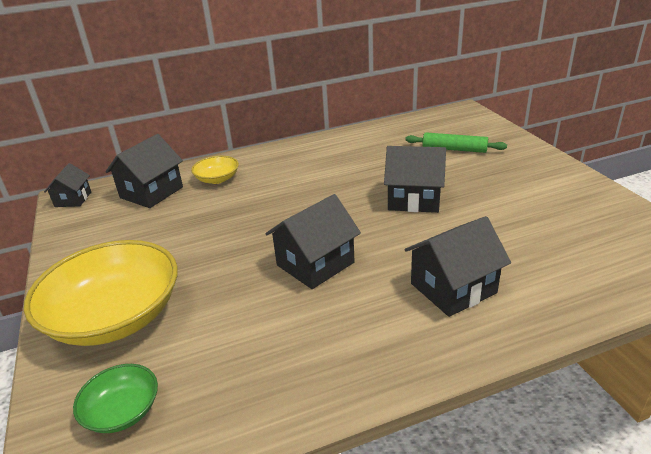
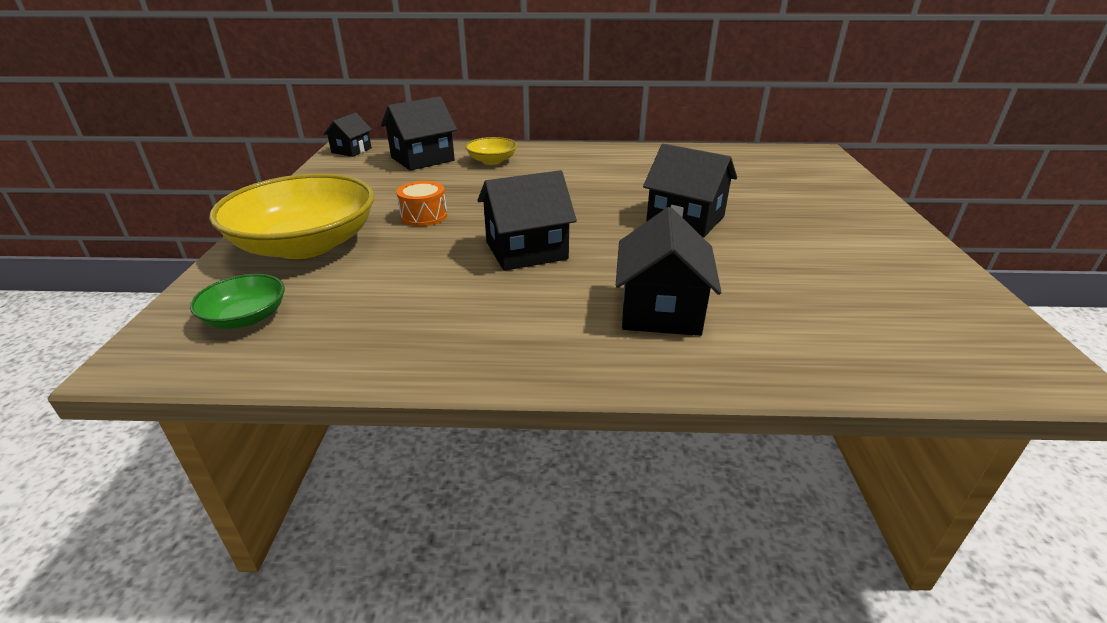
camera: 20 degrees right, 0 degrees up
black house [404,216,511,317] -> black house turned 75 degrees counterclockwise [616,207,721,336]
green rolling pin [405,132,507,153] -> none
none -> orange drum [396,181,447,226]

